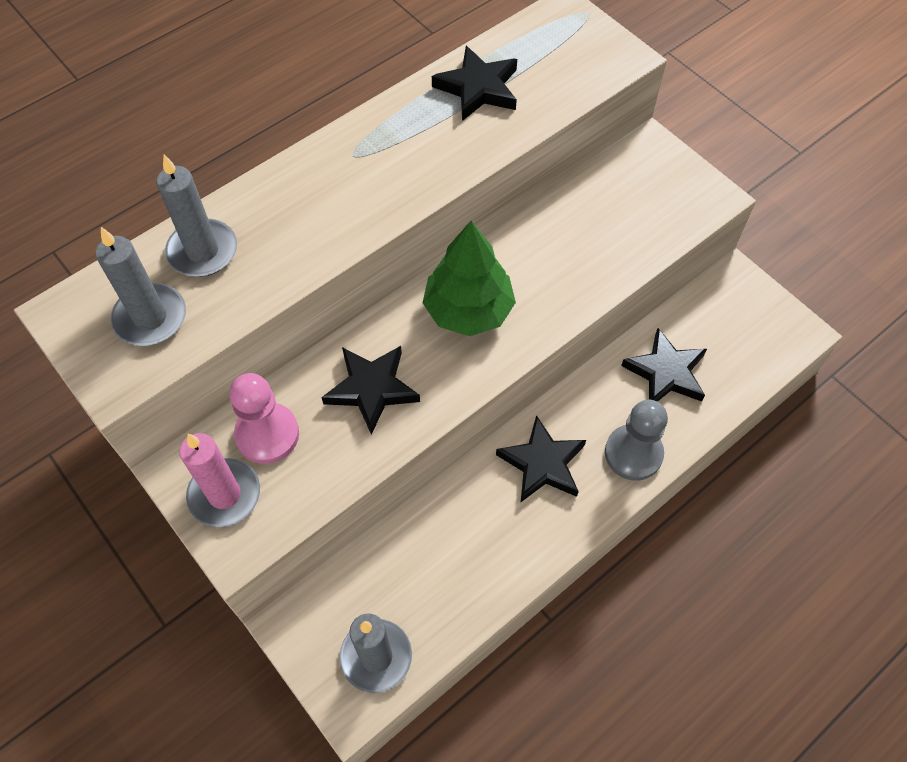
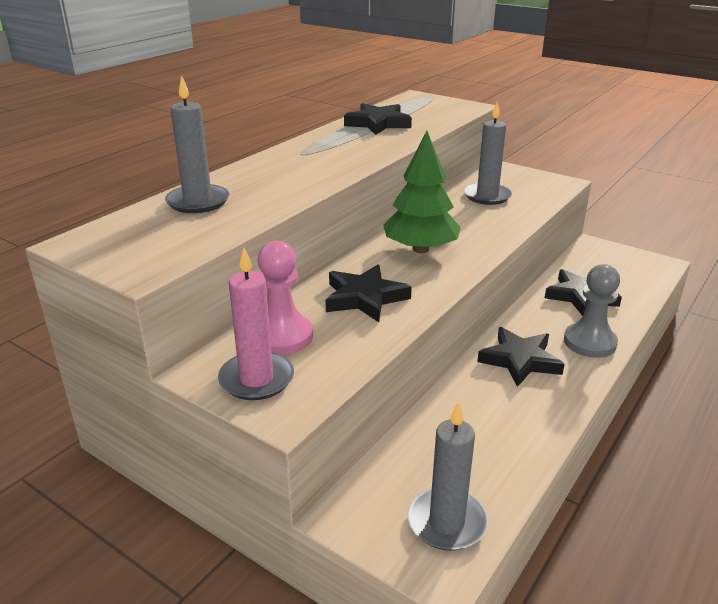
camera: 15 degrees left, 30 degrees down
grey candle [95,227,186,346] -> grey candle moved to [464,101,512,205]

